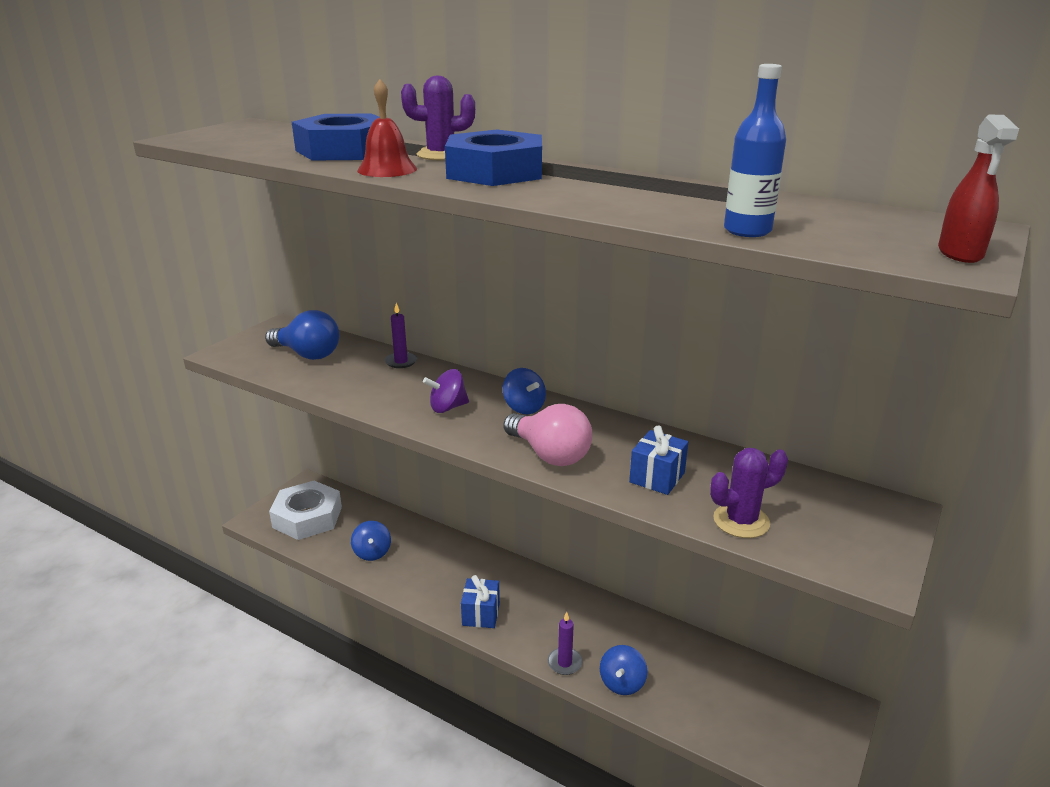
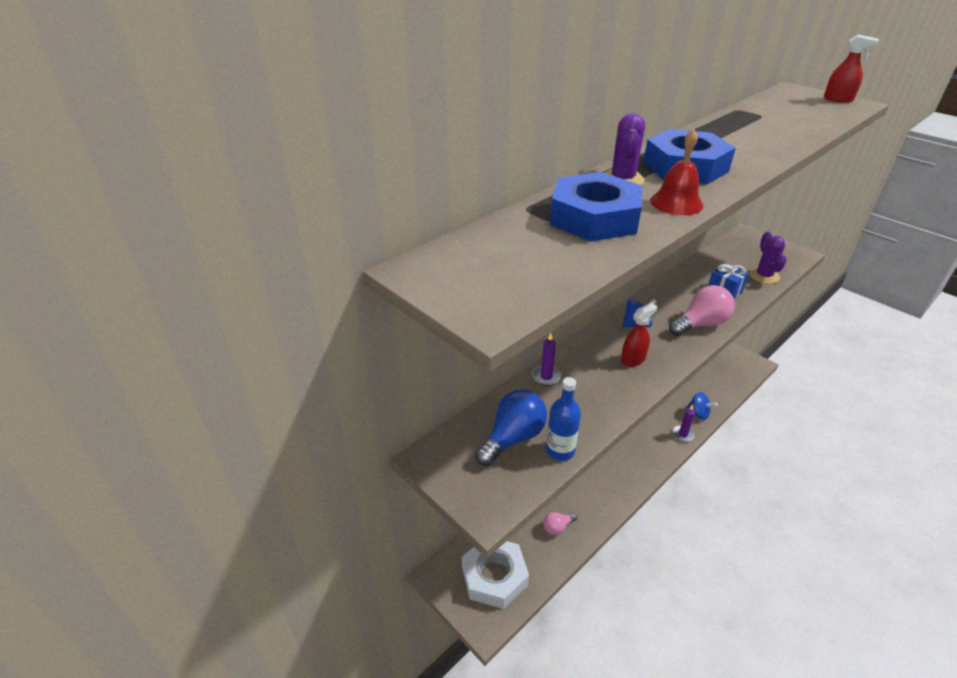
camera: 75 degrees left, 10 degrees up
blue spinning top [351,521,391,561] -> pink light bulb [544,512,577,535]
purple spinning top [423,369,469,413] -> red spray bottle [621,303,658,367]
blue gift [461,575,500,628] -> none
blue bottle [724,64,786,237] -> blue bottle moved to [546,377,581,461]

